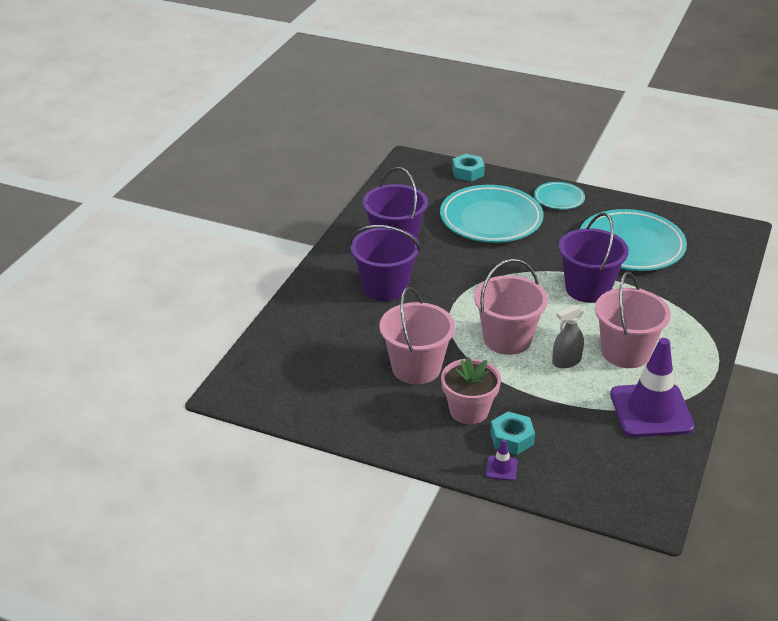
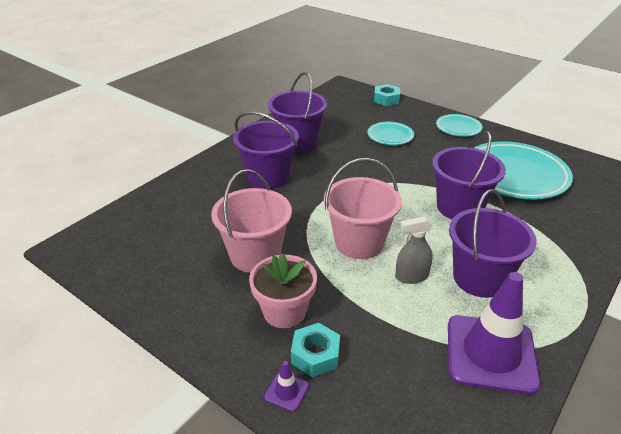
camera: 15 degrees right, 0 degrees up
turquoise plate [440,185,544,243] -> turquoise plate [367,122,414,145], size x0.51
pink bucket [595,271,671,368] -> purple bucket [449,189,537,298]

